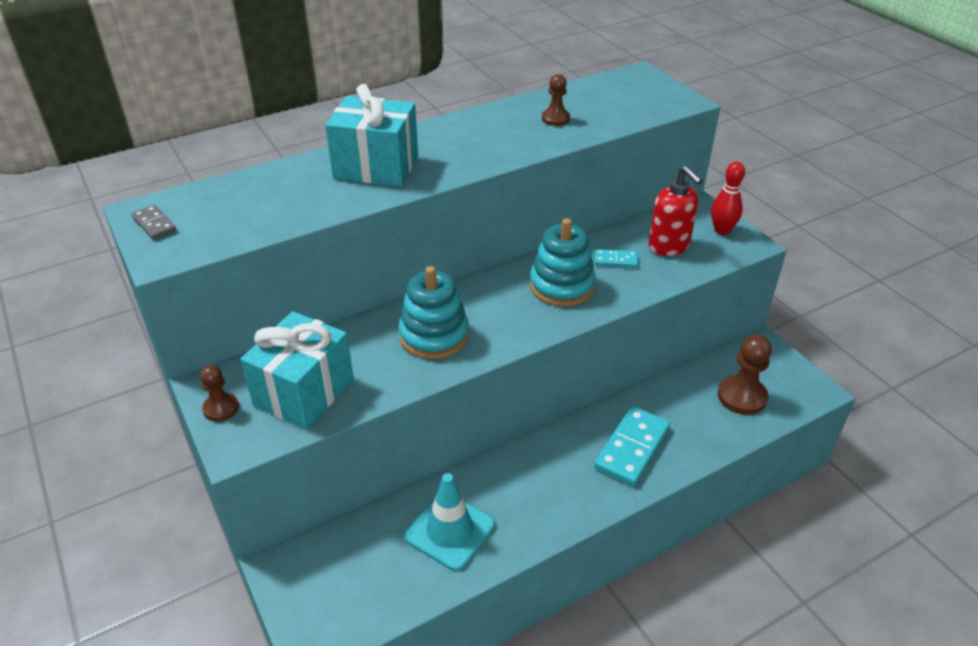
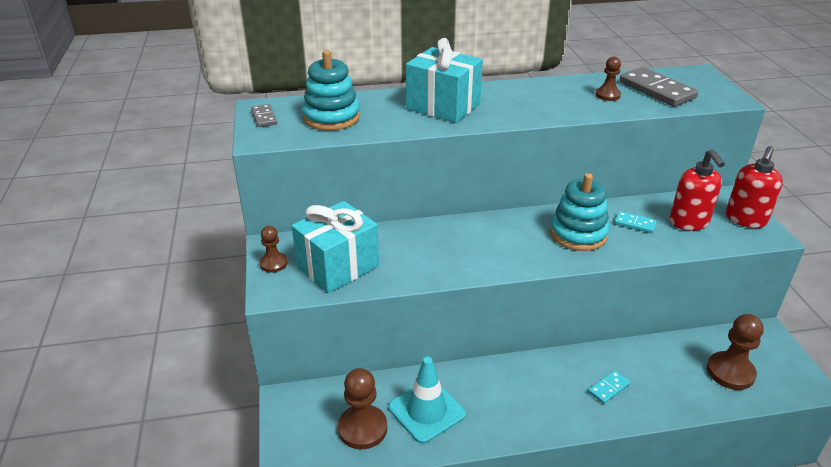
camera: 20 degrees right, 5 degrees down
turquoise stacking toy [398,266,469,359] -> turquoise stacking toy moved to [302,50,360,131]
turquoise domino [594,406,670,486] -> turquoise domino [588,370,630,404], size x0.51
red bowling pin [711,161,745,235] -> red soap dispenser [726,146,783,228]
none -> brown pawn [338,368,387,450]
none -> grey domino [619,67,698,107]

